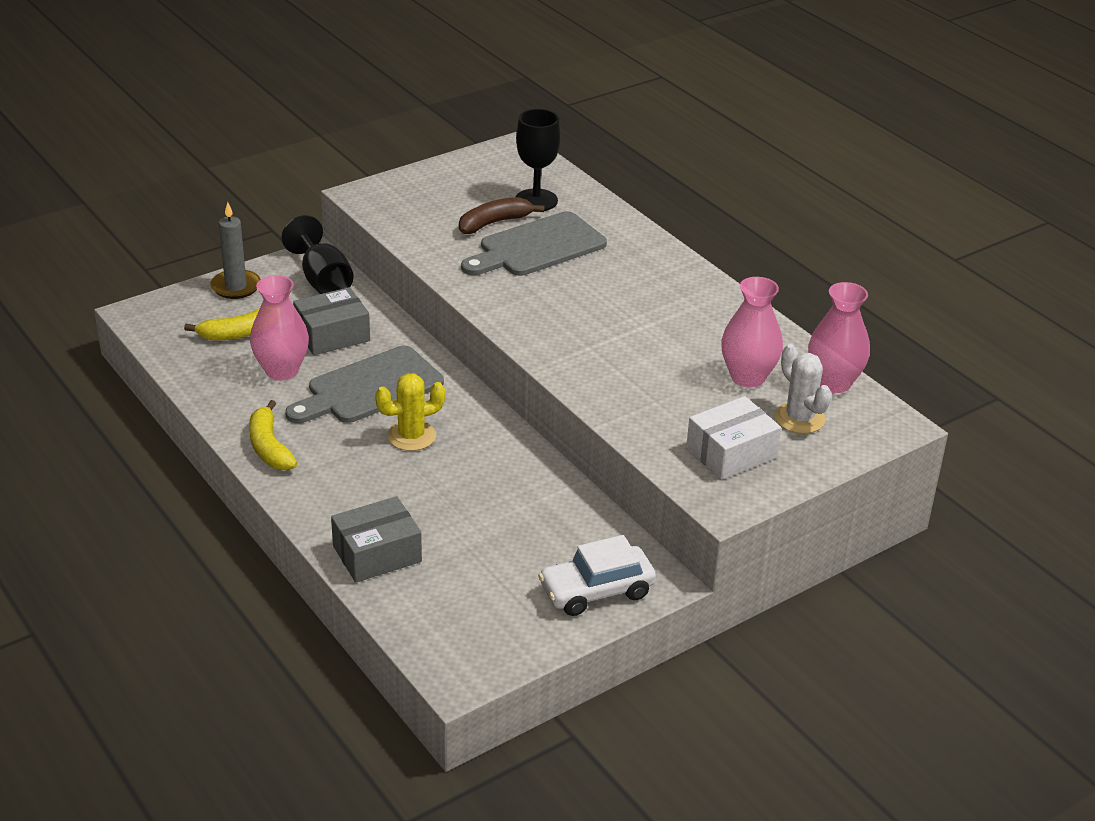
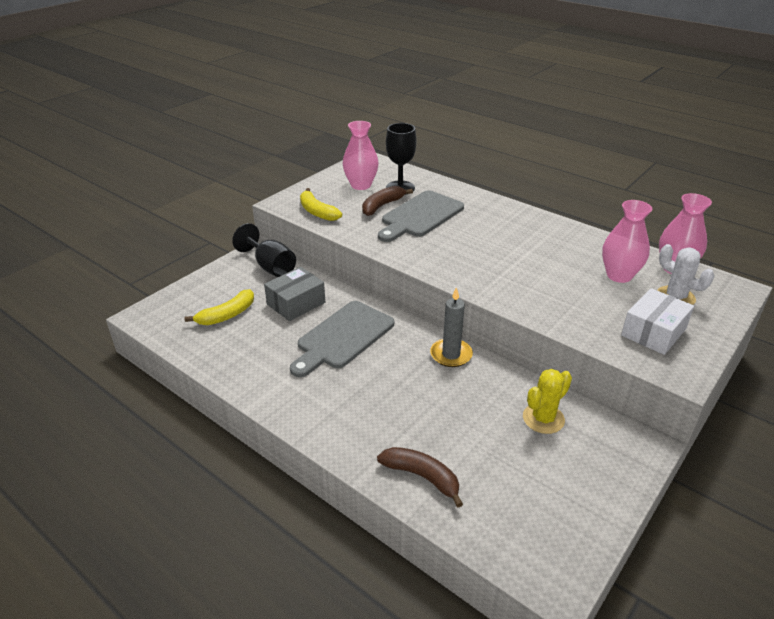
camera: 15 degrees left, 0 degrees up
grey candle [210,202,261,299] -> grey candle moved to [430,287,473,367]
yellow banana [249,400,297,470] -> yellow banana moved to [300,188,342,221]
pink vase [250,275,309,380] -> pink vase moved to [342,121,379,190]
grey box [331,496,422,583] -> brown banana [377,447,463,507]
yellow cactus [375,374,445,451] -> yellow cactus moved to [523,369,572,434]
white car [538,535,656,616] -> none

